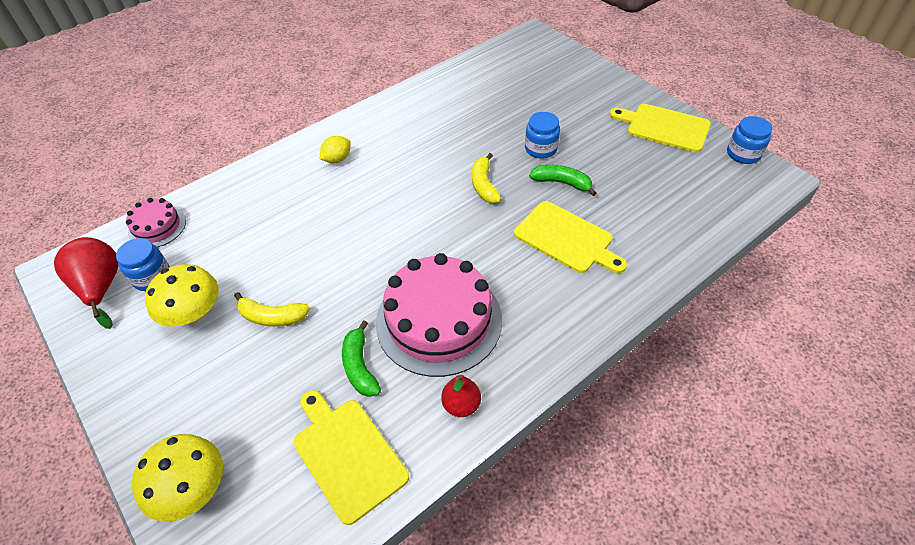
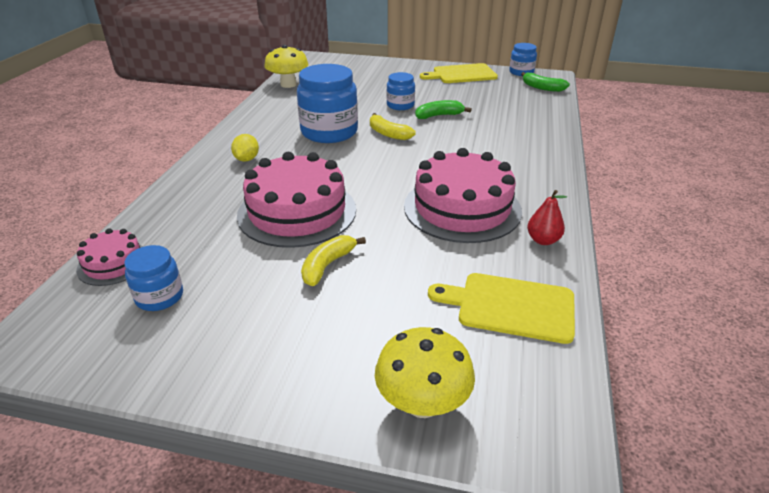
camera: 40 degrees left, 15 degrees down
red pear [54,237,118,329] -> none
yellow mushroom [145,264,219,327] -> yellow mushroom moved to [264,45,308,88]
yellow banana [234,292,310,326] -> yellow banana turned 150 degrees clockwise [301,235,366,286]
green banana [342,320,381,397] -> green banana moved to [521,72,570,92]
yellow cutting board [514,201,627,273] -> none
none -> pink cake [237,152,356,248]
none -> blue jar [297,64,358,143]

